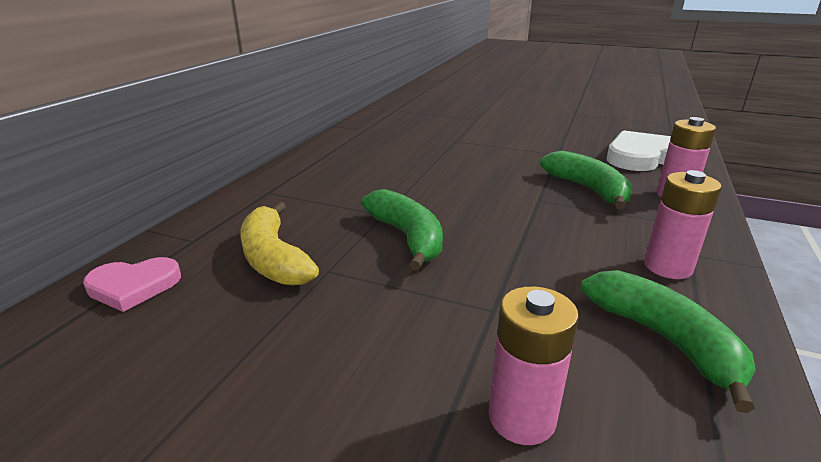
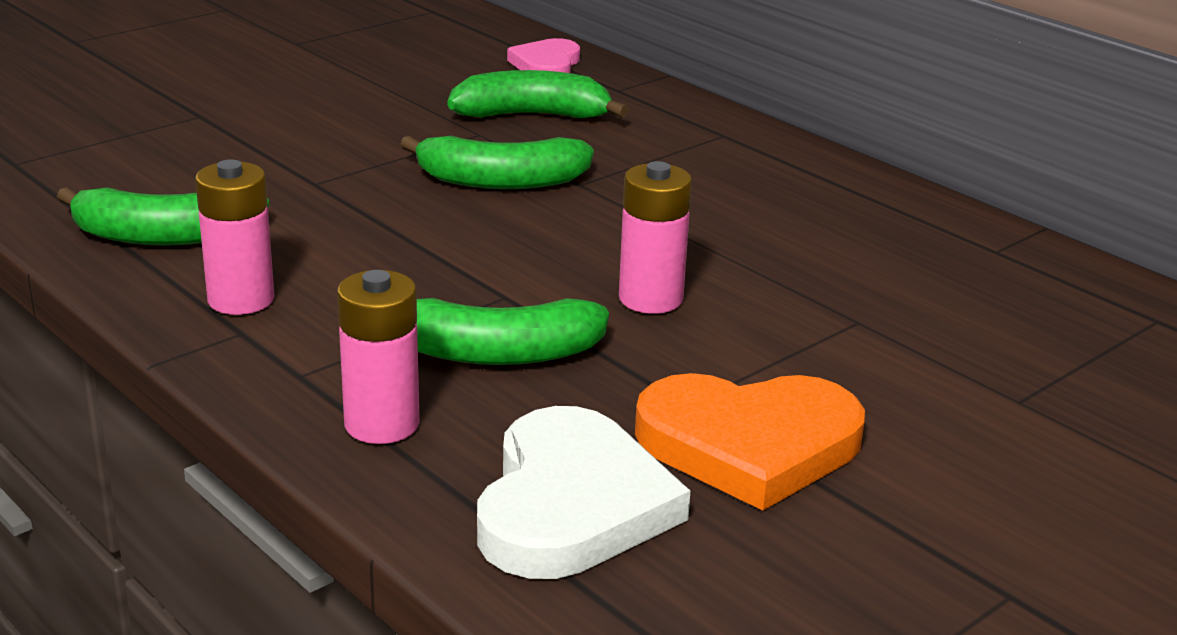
camera: 115 degrees right, 0 degrees up
yellow banana [240,202,319,286] -> green banana [447,70,629,118]
pink battery [488,286,579,445] -> pink battery moved to [619,161,692,314]
none -> orange heart [635,373,865,511]

